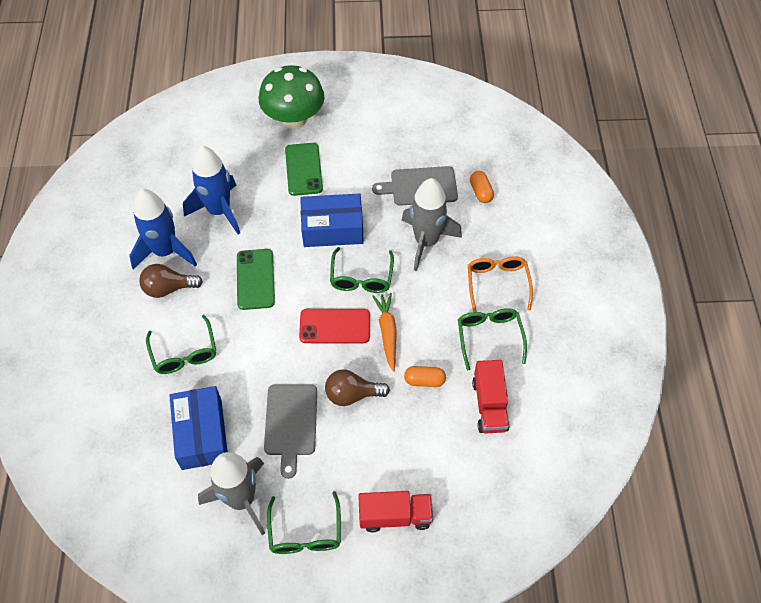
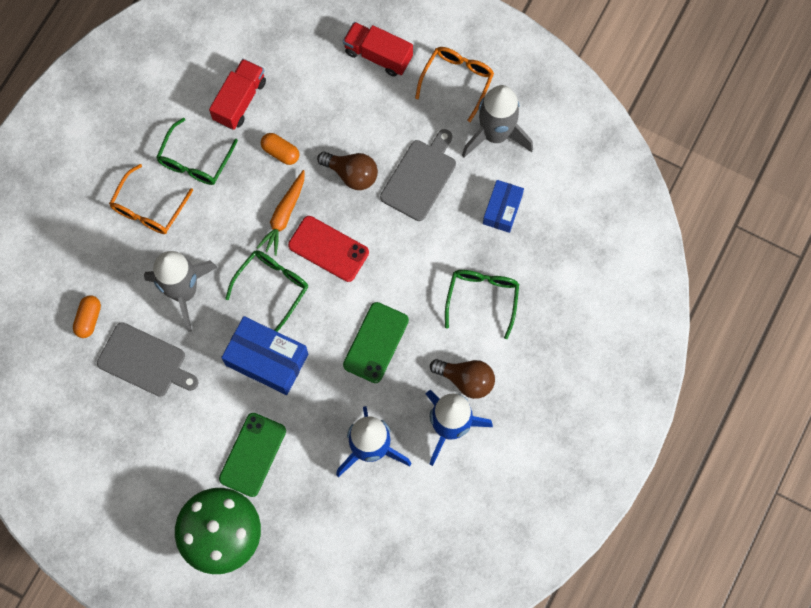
camera: 150 degrees left, 15 degrees up
blue box [169,386,228,470] -> blue box [483,180,524,233], size x0.62
green glasses [267,491,341,554] -> orange glasses [415,47,494,122]

